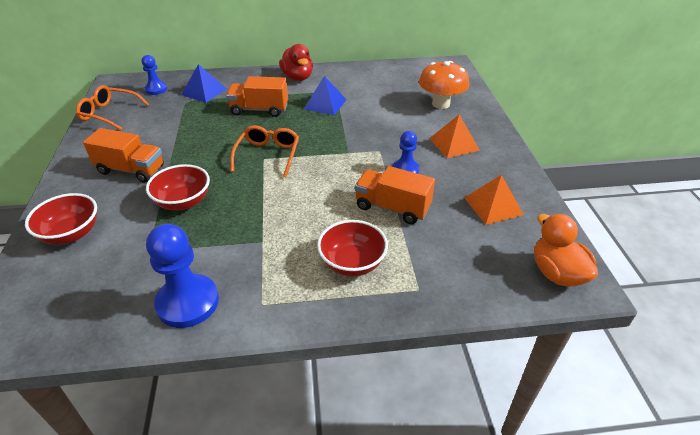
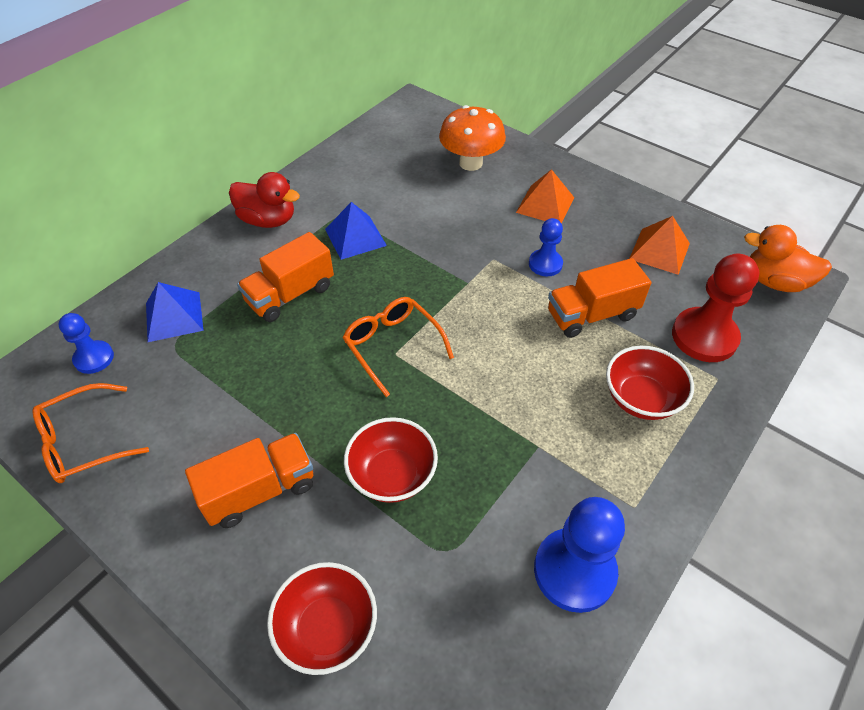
camera: 45 degrees left, 10 degrees up
none -> red pawn [672,254,759,362]

